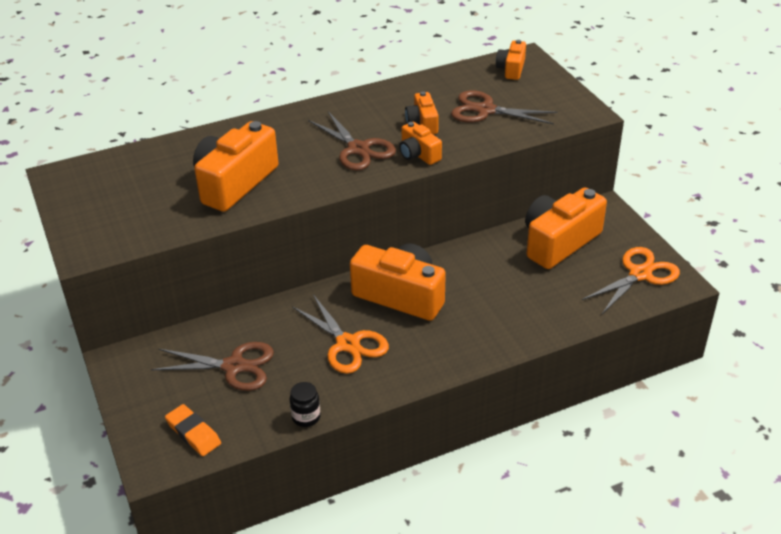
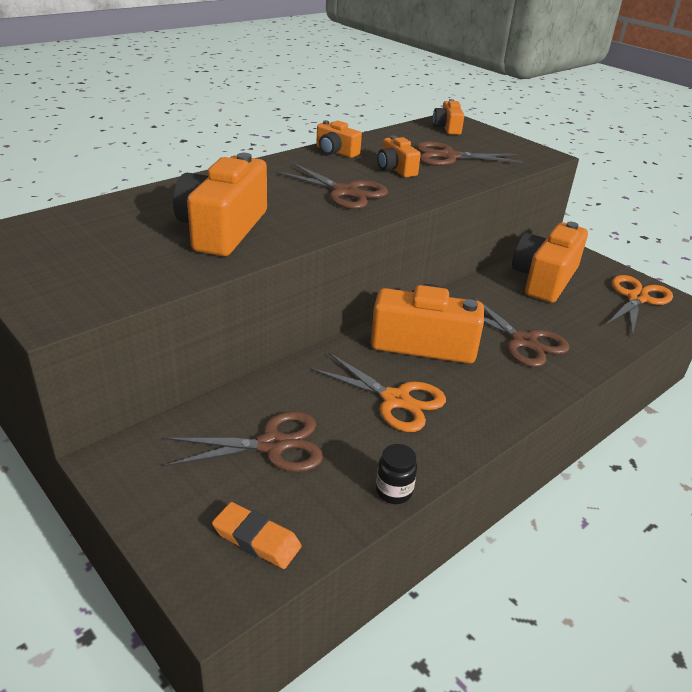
camera: 20 degrees left, 5 degrees down
orange camera [399,122,442,165] -> orange camera moved to [316,120,362,158]
none -> brown scissors [473,297,570,367]

